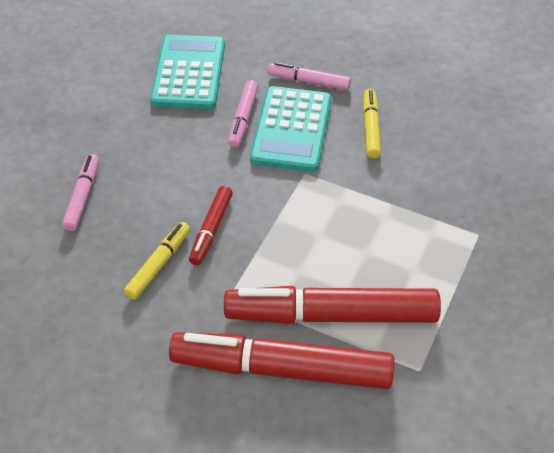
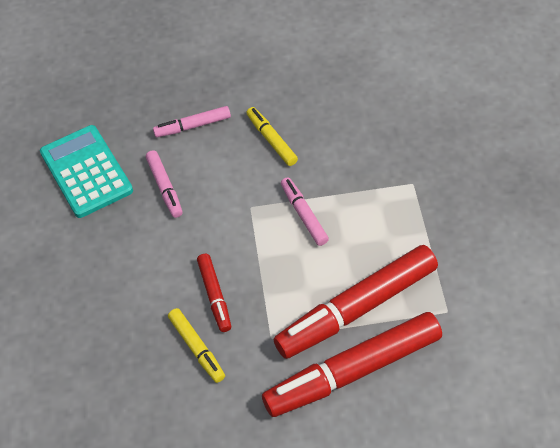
camera: 30 degrees left, 5 degrees up
pink marker [62,154,99,231] -> pink marker moved to [281,178,329,246]
yellow marker [124,222,190,300] -> yellow marker turned 150 degrees clockwise [168,308,225,383]
turquoise calculator [250,86,331,172] -> none

